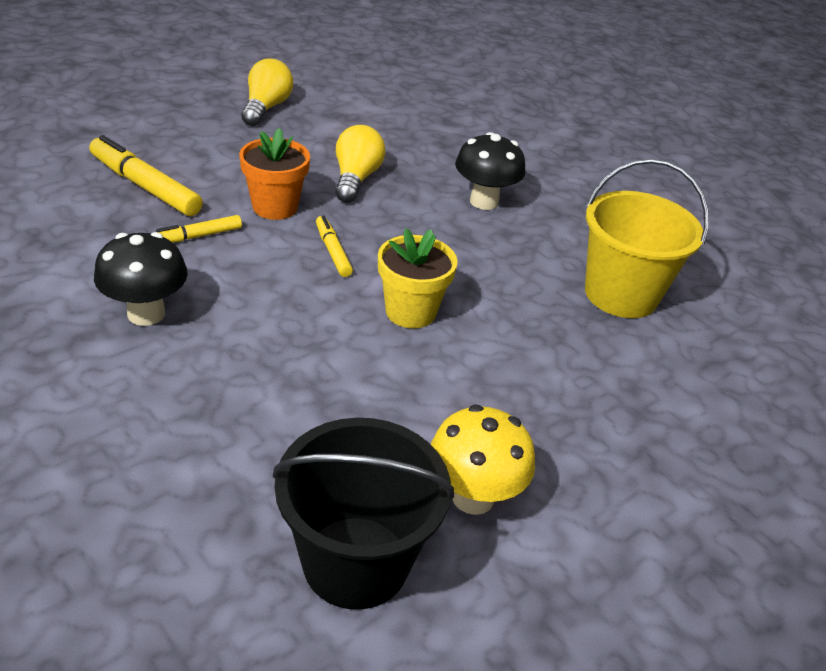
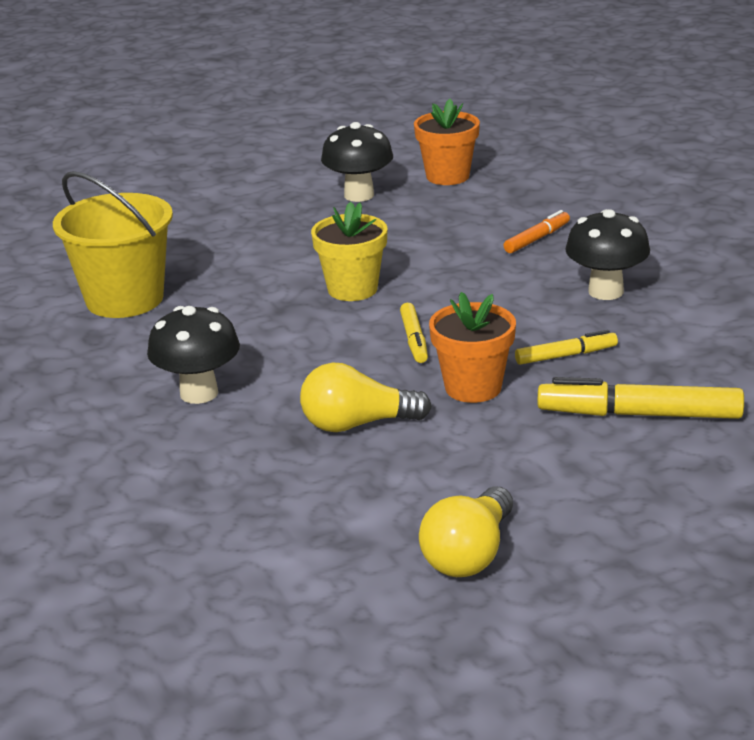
camera: 160 degrees left, 10 degrees down
yellow marker [89,135,203,216] -> yellow marker turned 135 degrees clockwise [538,377,744,419]
black bucket [273,418,454,610] -> orange flower pot [414,99,480,185]
yellow light bulb [335,125,386,203] -> yellow light bulb turned 60 degrees clockwise [300,363,432,432]
yellow mushroom [431,405,535,515] -> black mushroom [321,122,393,202]
none -> orange marker [503,210,570,253]

